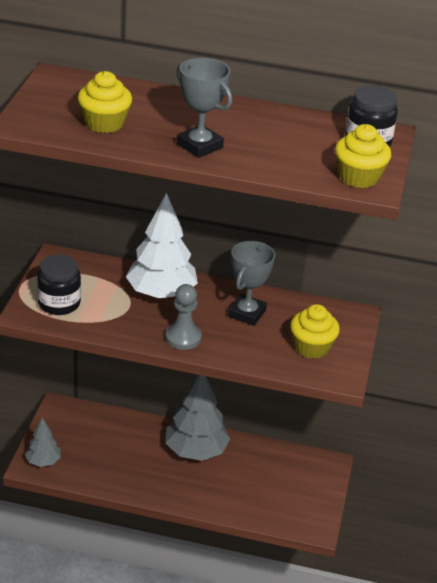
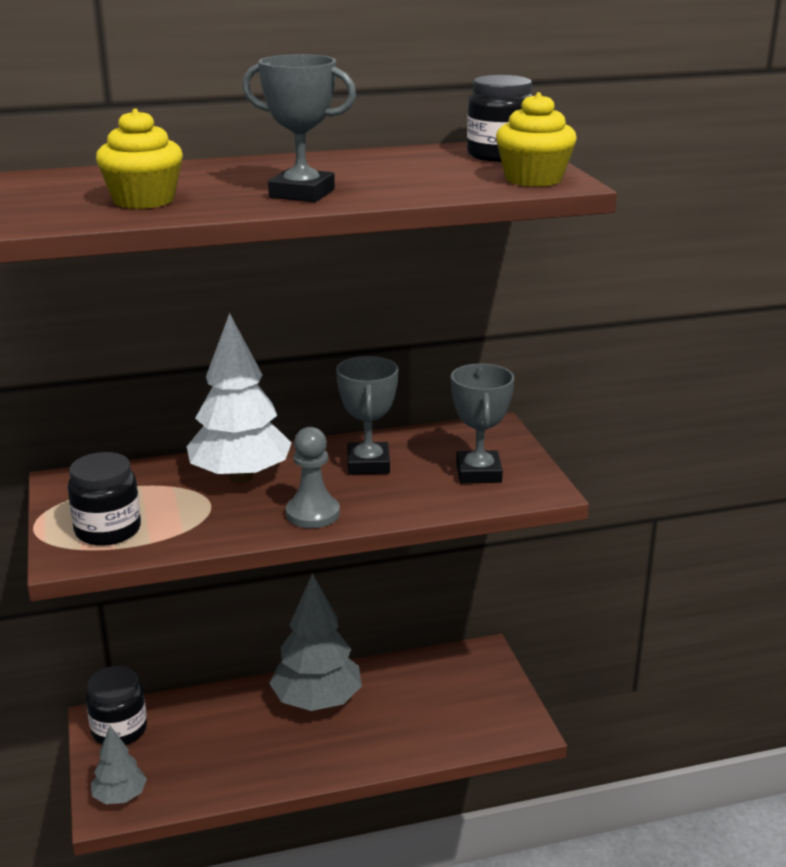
camera: 25 degrees left, 10 degrees down
yellow cupcake [290,304,340,359] -> grey trophy [451,364,514,483]
none -> black jar [86,666,147,745]

